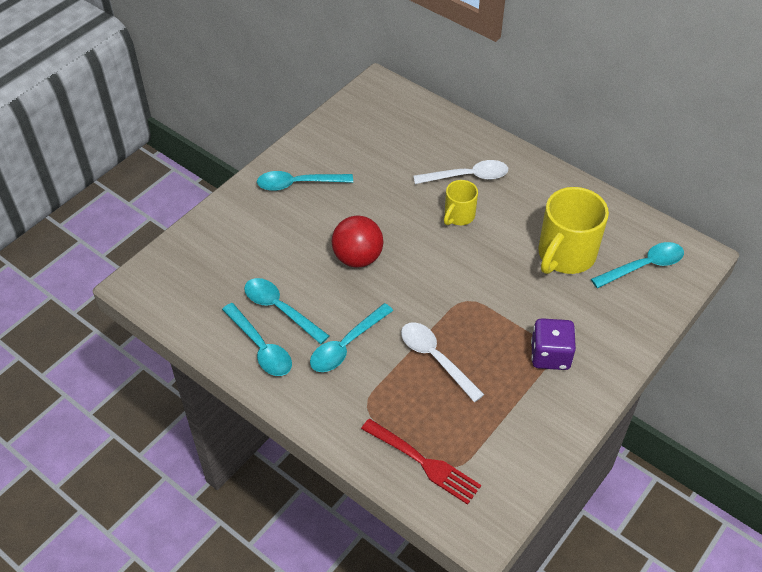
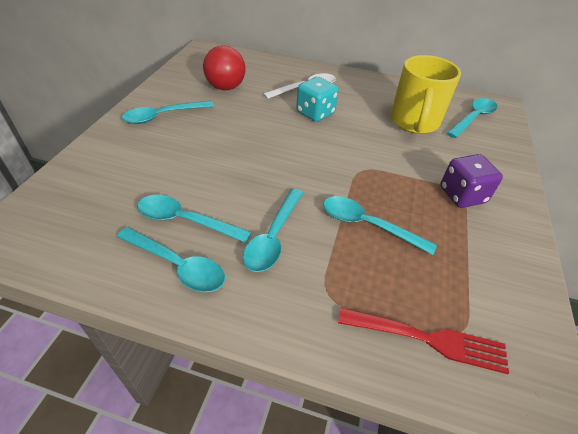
camera: 25 degrees left, 5 degrees down
red ball [332,216,384,268] -> red ball moved to [203,45,245,90]
white spoon [401,322,484,402] -> turquoise spoon [323,196,437,255]
yellow mug [444,180,478,225] -> turquoise dice [296,77,339,122]

